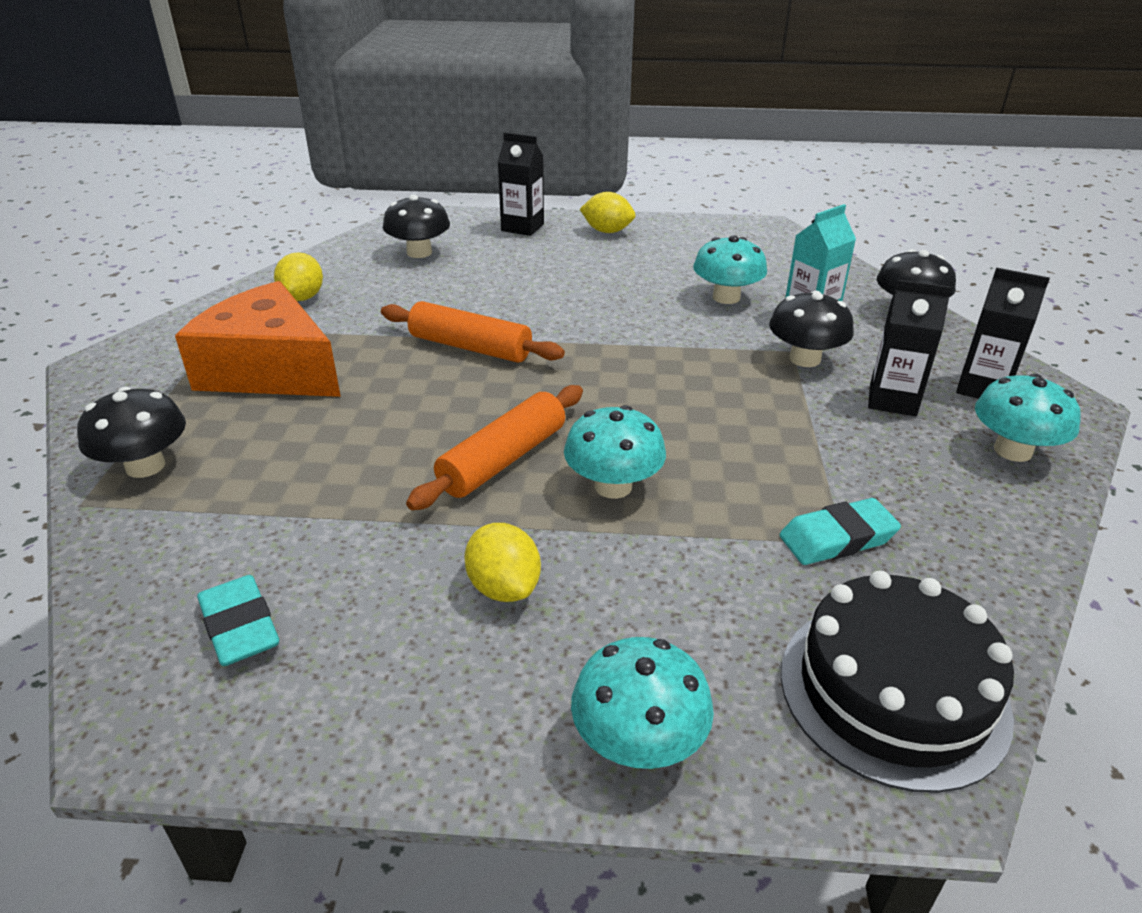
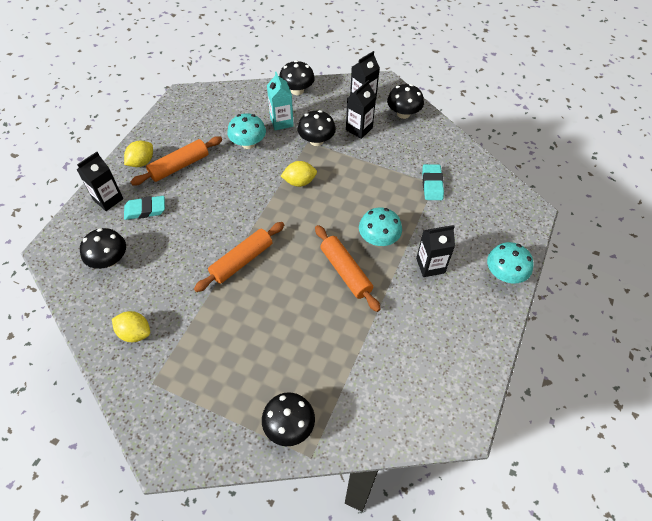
camera: 70 degrees left, 20 degrees up
orange cheese [175,281,341,397] -> none
turquoise eraser [197,575,279,666] -> turquoise eraser moved to [124,196,165,220]
yellow lemon [464,523,541,602] -> yellow lemon moved to [281,161,317,187]
black cake [781,571,1014,793] -> none
turquoise mushroom [975,374,1081,462] -> black mushroom [387,84,424,119]
none -> orange rolling pin [131,136,222,185]
none -> black carton [416,225,455,277]

